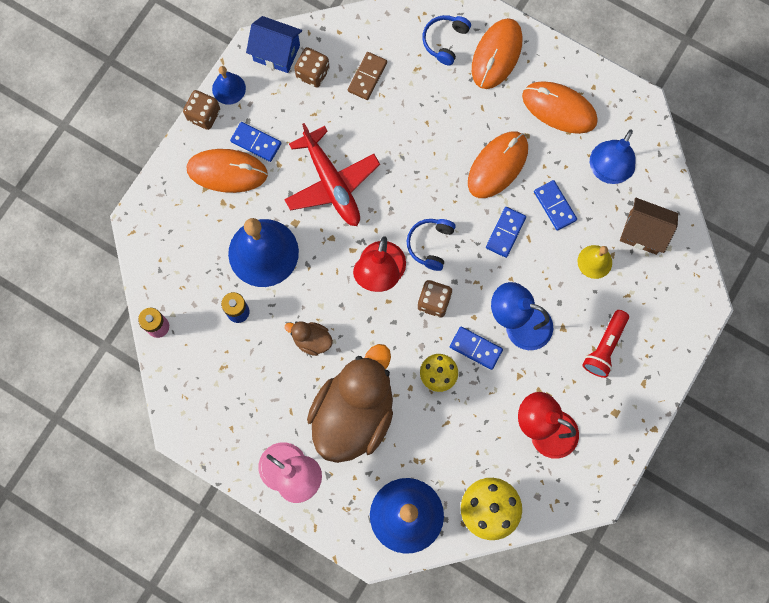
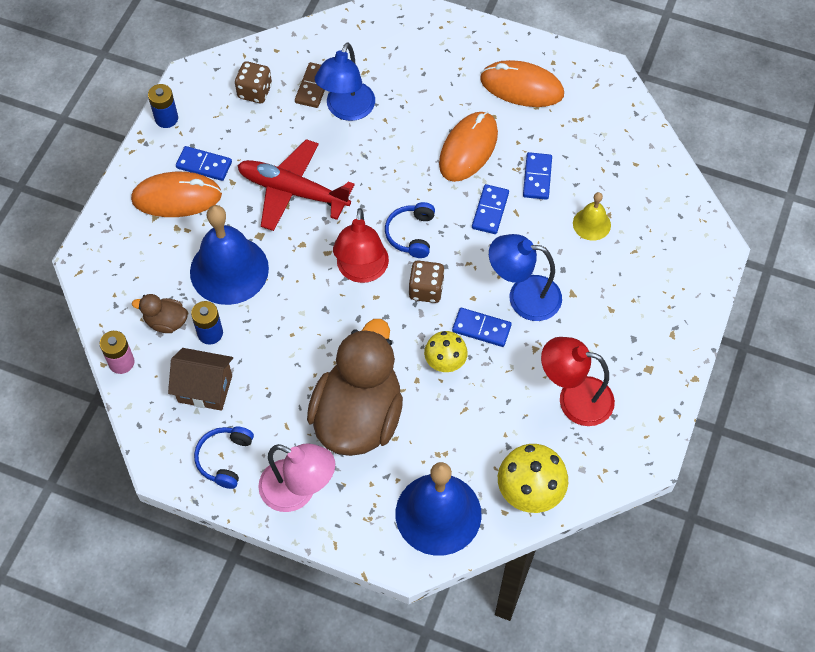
camera: 10 degrees left, 15 degrees down
brown dice [183,90,220,130] -> none
blue bell [212,66,246,105] -> blue battery [148,84,178,128]
blue house [246,16,302,73] -> none
red plane [284,123,380,226] -> red plane turned 150 degrees clockwise [237,139,355,231]
brown duck [285,321,333,356] -> brown duck moved to [132,294,188,333]
blue headphones [422,15,471,66] -> blue headphones moved to [194,426,254,489]
orange mouse [472,18,522,89] -> none
blue domino [534,180,577,231] -> blue domino turned 45 degrees clockwise [523,152,552,200]
red flashlight [582,310,629,378] -> none
blue lamp [590,129,635,184] -> blue lamp moved to [315,42,375,121]
brown house [620,198,678,255] -> brown house moved to [168,348,233,411]

